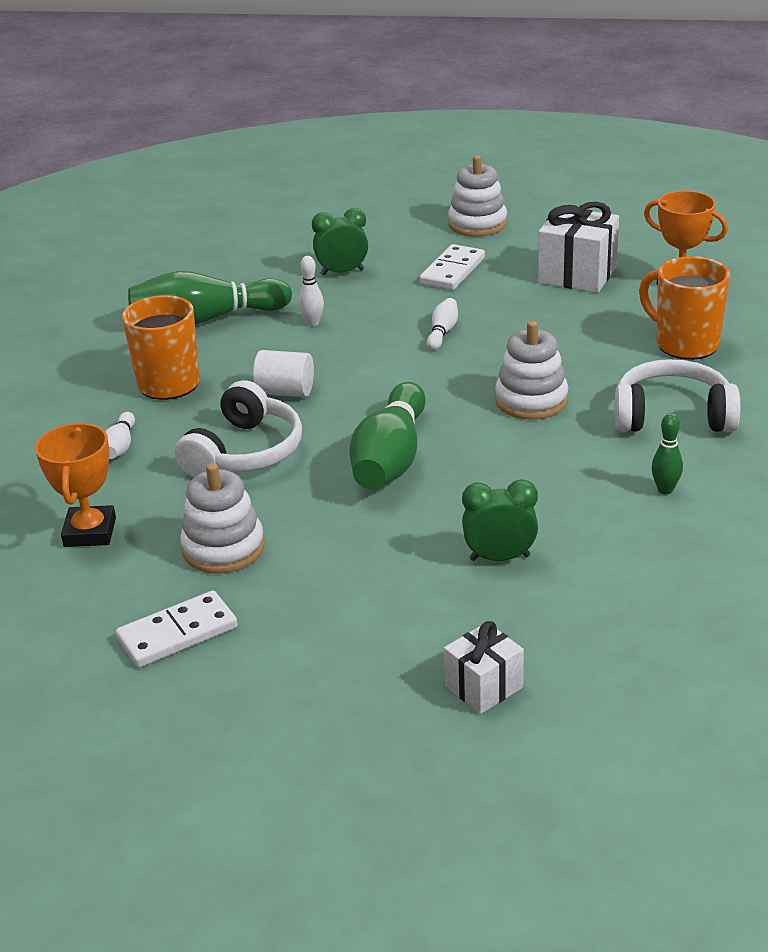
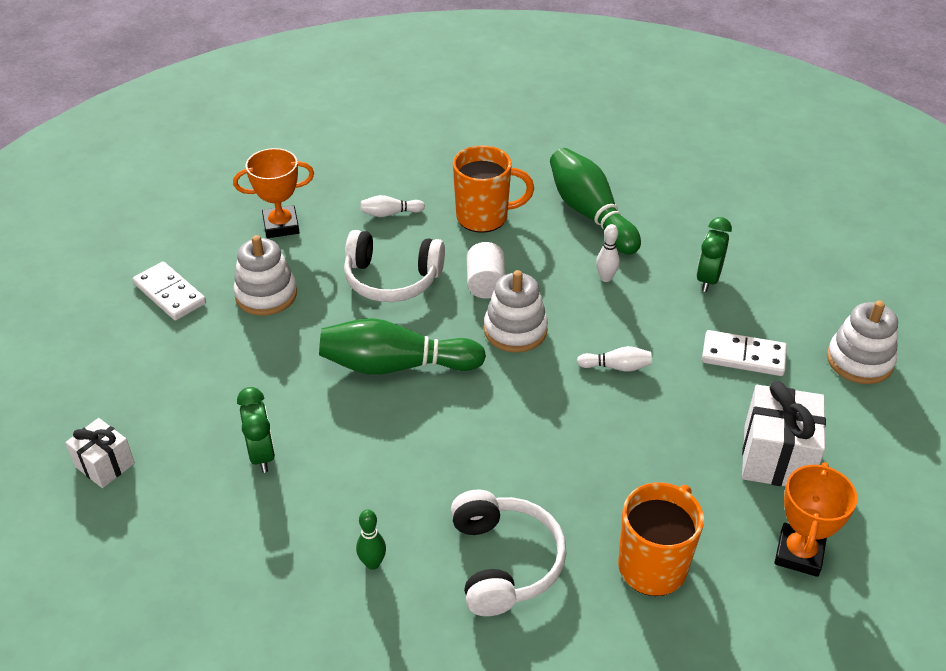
camera: 75 degrees right, 10 degrees up
green clock [312,208,368,276] -> green clock turned 135 degrees counterclockwise [696,217,732,292]
white stacking toy [495,321,568,420] -> white stacking toy moved to [484,270,548,353]

